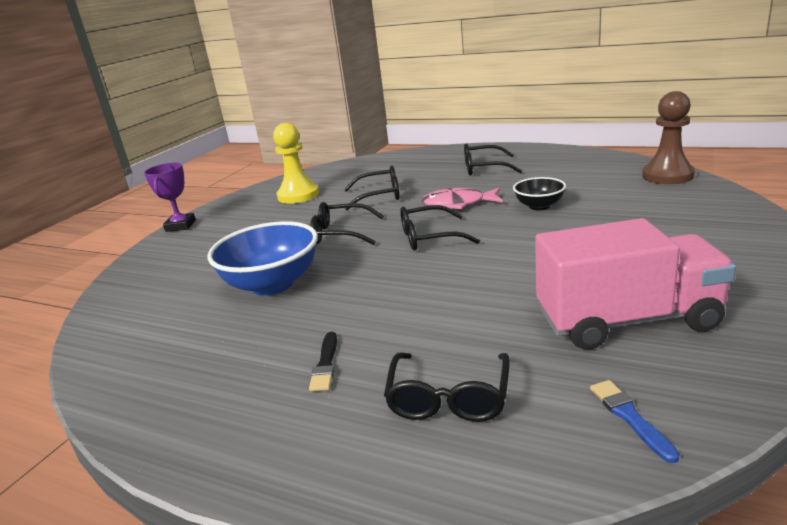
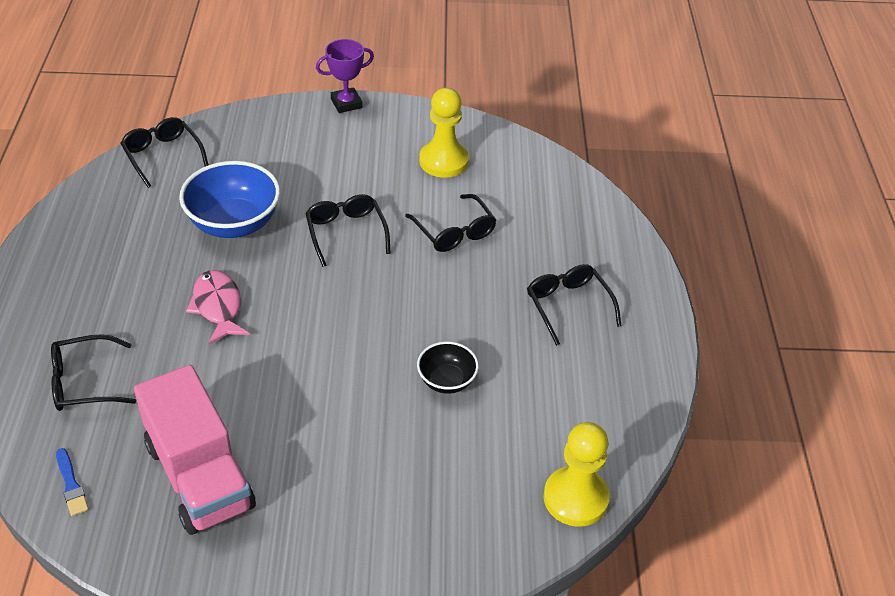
camera: 60 degrees right, 20 degrees up
black brush [309,332,337,391] -> none
black glasses [400,205,480,250] -> black glasses moved to [120,117,209,188]
pink fish [422,188,503,209] -> pink fish moved to [186,270,250,344]
blue brush [590,380,680,463] -> blue brush turned 105 degrees clockwise [56,448,89,516]
brown pawn [642,91,695,184] -> yellow pawn [544,422,610,527]

